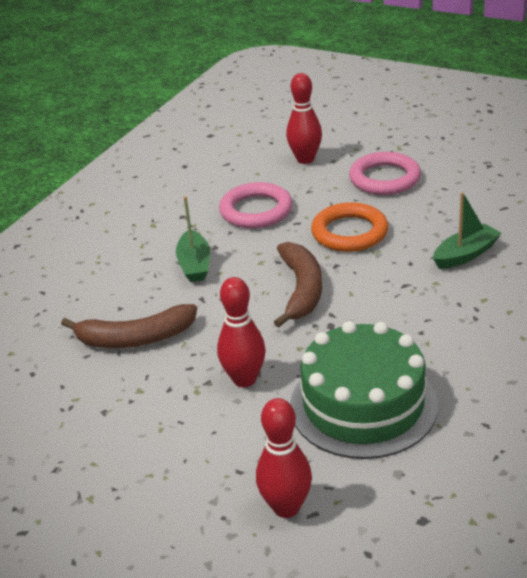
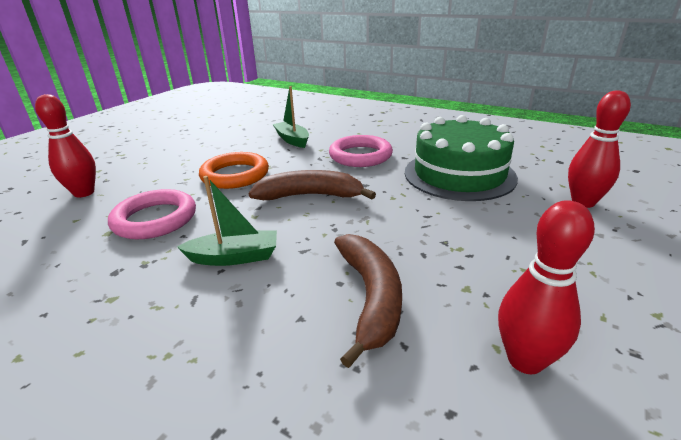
camera: 90 degrees left, 5 degrees down
red bowling pin [217,277,266,387] -> red bowling pin moved to [498,200,595,374]
pink ring [349,152,421,195] -> pink ring moved to [329,135,393,167]

